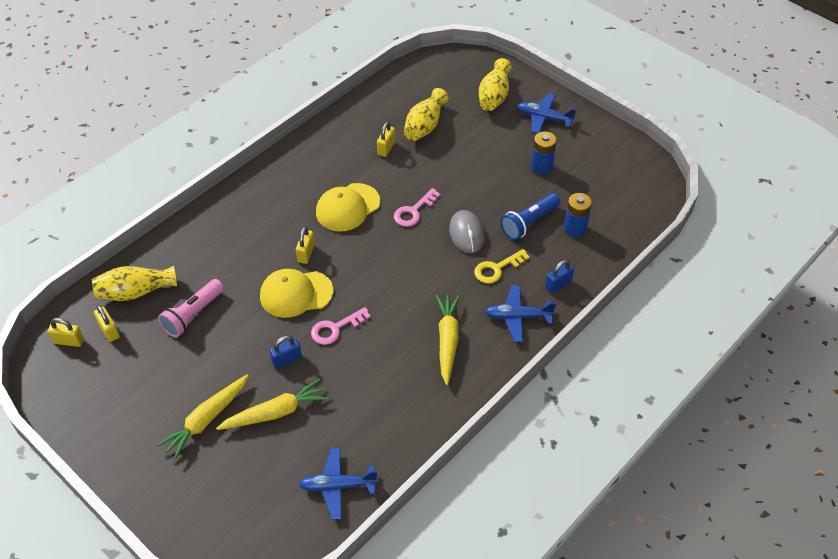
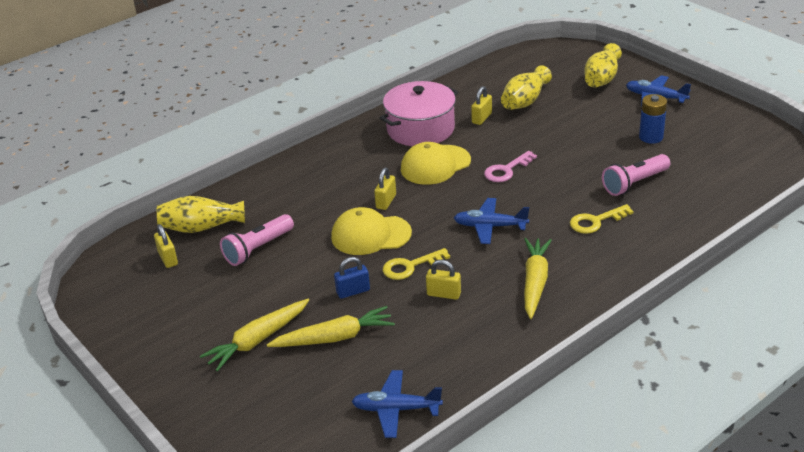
camera: 10 degrees right, 15 degrees down
yellow padlock [48,318,84,347] -> yellow padlock moved to [426,260,461,300]
pink key [311,307,371,345] -> yellow key [383,248,450,280]
grey mouse [449,210,485,253] -> none
blue plane [485,285,556,342] -> blue plane moved to [454,198,529,244]
blue flashlight [501,193,560,240] -> pink flashlight [602,154,670,196]
blue padlock [545,260,574,294] -> none
blue battery [564,193,592,237] -> none
none -> pink pot [380,81,458,146]

